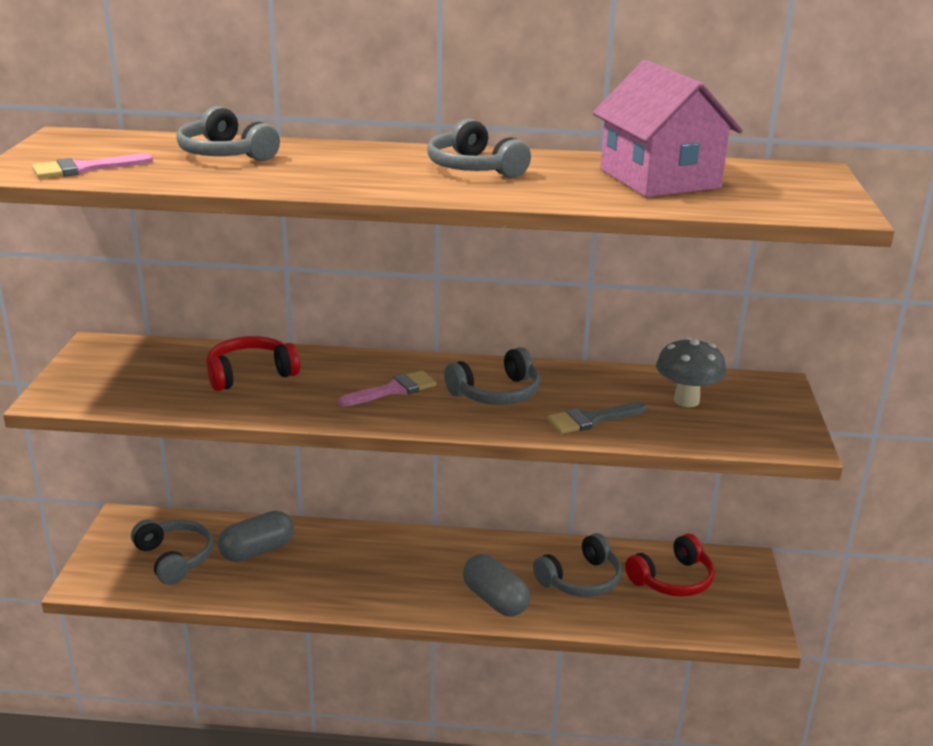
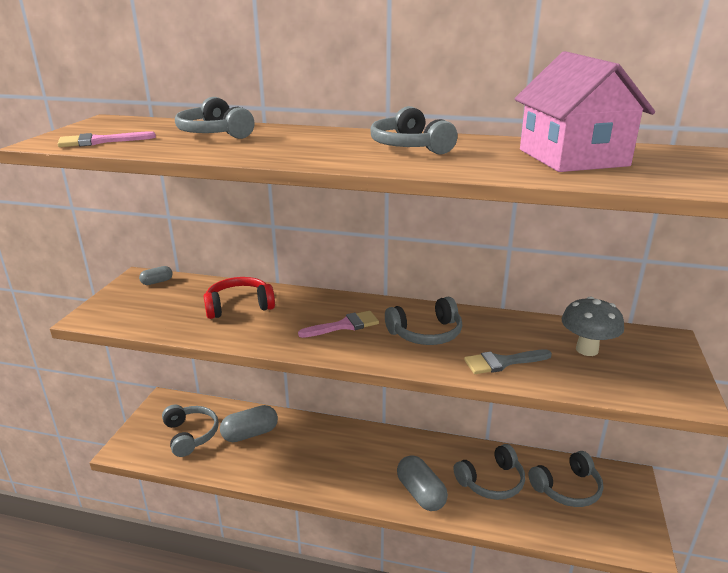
camera: 10 degrees right, 0 degrees up
red headphones [625,534,715,597] -> grey headphones [528,451,603,507]
none -> grey capsule [139,266,173,285]

